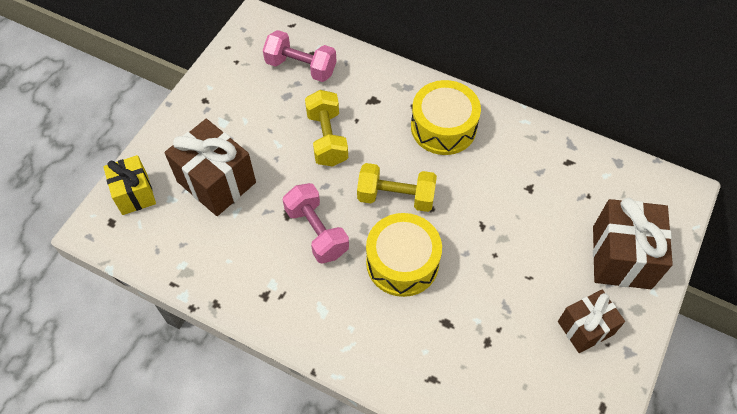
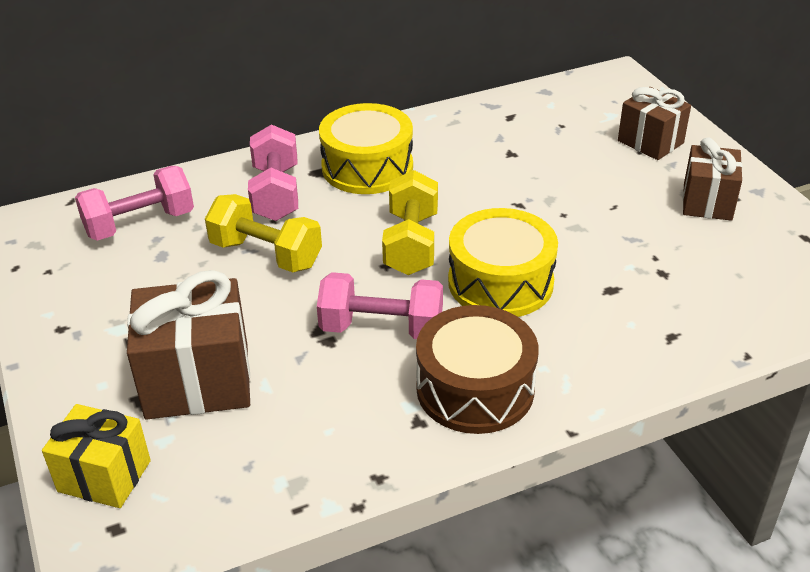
camera: 50 degrees left, 20 degrees down
yellow dumbbell [357,163,437,212] -> yellow dumbbell turned 45 degrees counterclockwise [382,170,438,275]
brown gift [593,198,673,289] -> brown gift [618,87,691,160], size x0.64
none -> pink dumbbell [248,125,298,221]
none -> brown drum [416,305,538,434]

